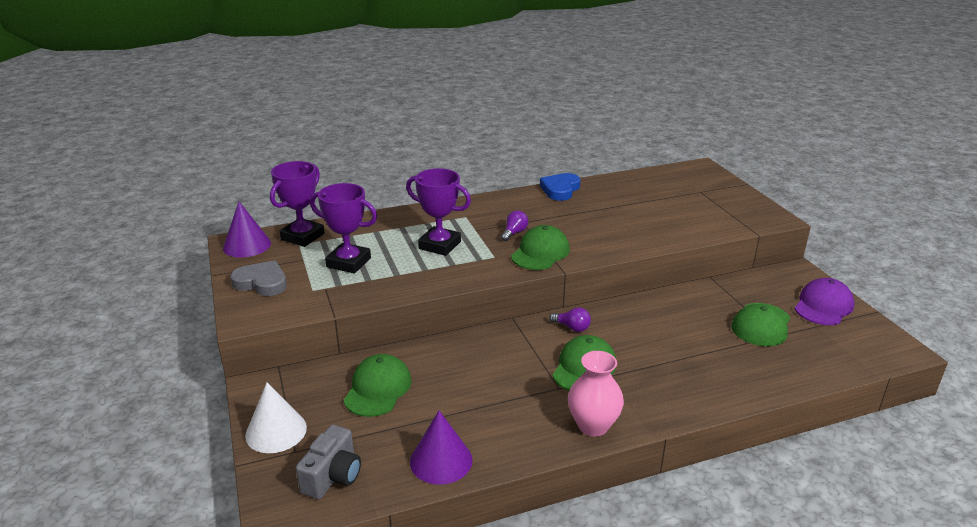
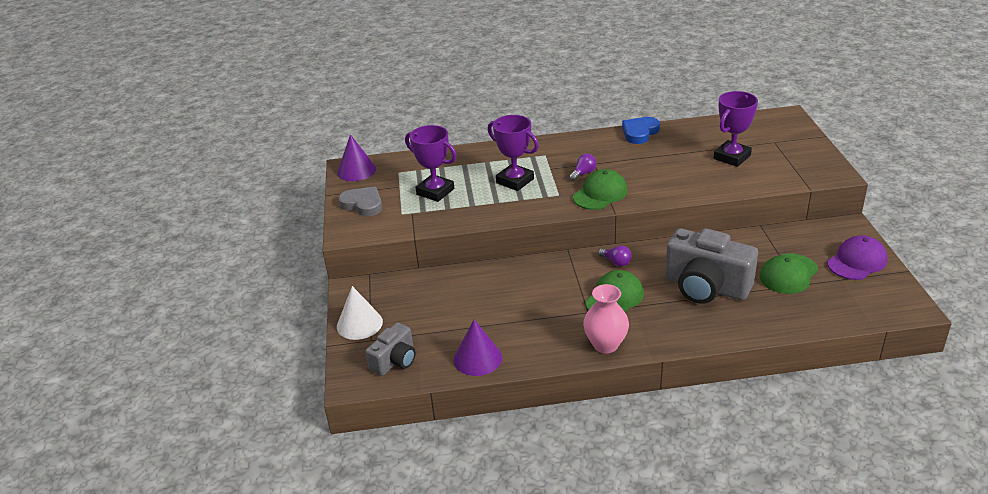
camera: 15 degrees right, 5 degrees up
purple trophy [270,161,325,247] -> purple trophy moved to [713,91,758,167]
green cap [344,354,412,417] -> none
none -> grey camera [665,228,758,304]

